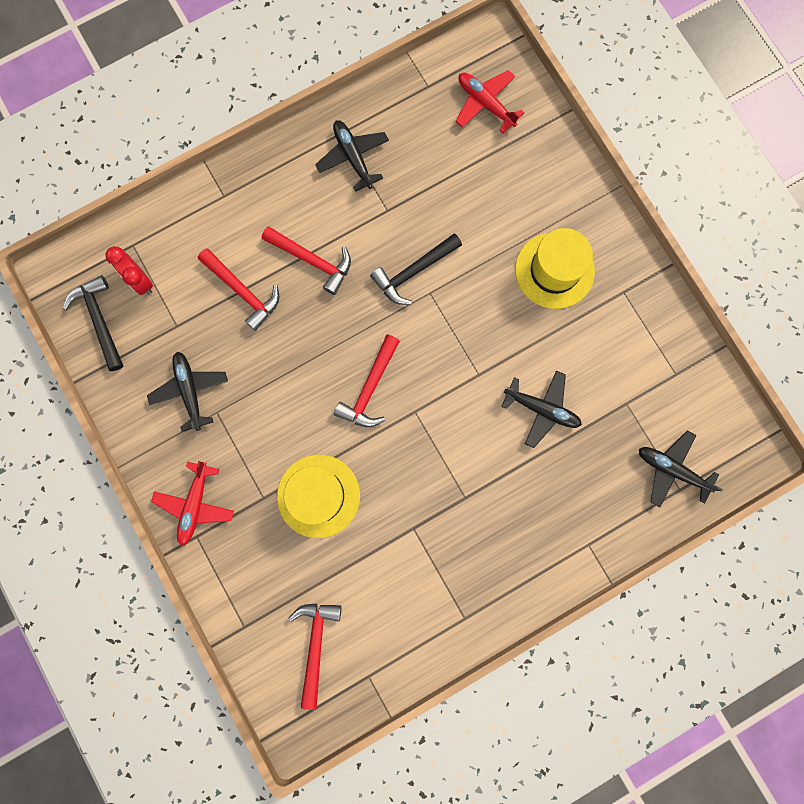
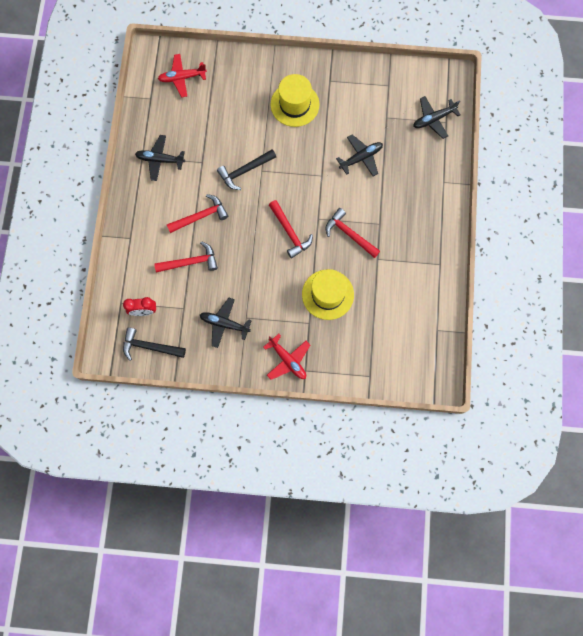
camera: 55 degrees left, 5 degrees down
red hammer [288,603,342,710] -> red hammer moved to [326,208,380,258]
black hammer [370,233,462,305] -> black hammer turned 60 degrees clockwise [217,149,276,190]

